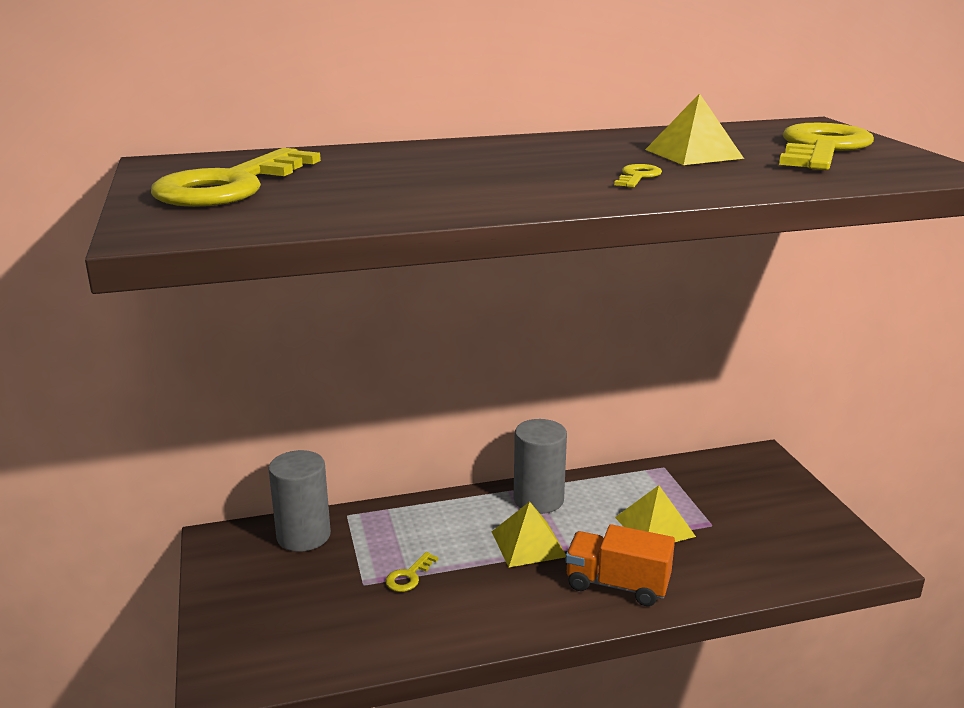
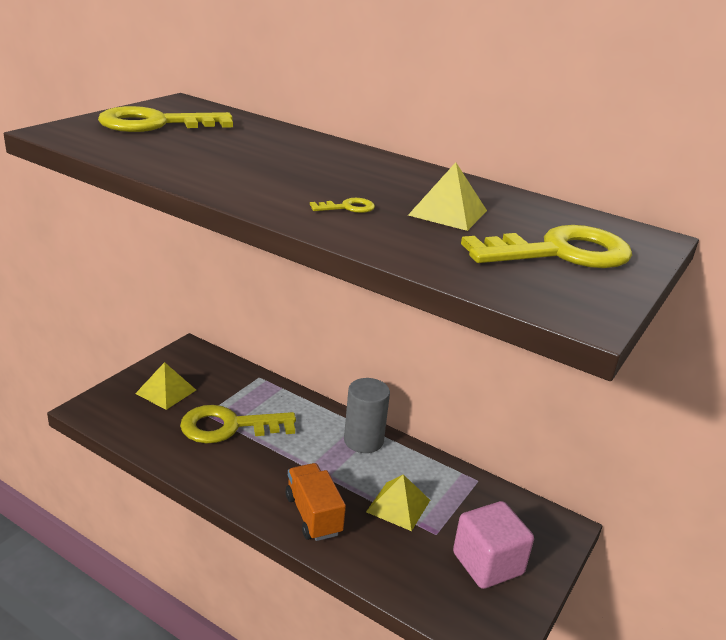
camera: 45 degrees right, 5 degrees up
grey cylinder [268,450,331,552] -> none
yellow key [386,552,439,592] -> yellow key [180,405,296,443], size x2.47
yellow pyramid [492,502,566,567] -> yellow pyramid moved to [135,362,196,410]
none -> pink cube [453,501,534,589]

